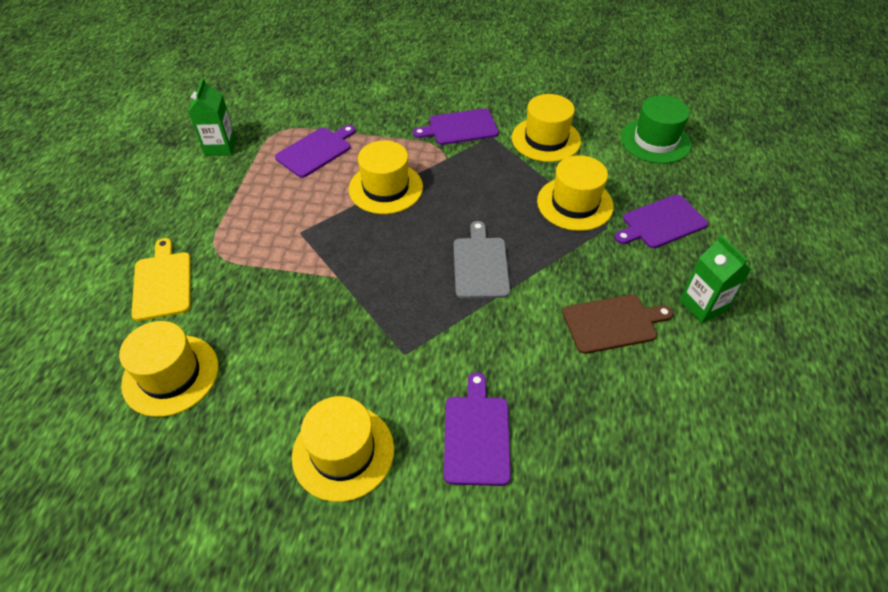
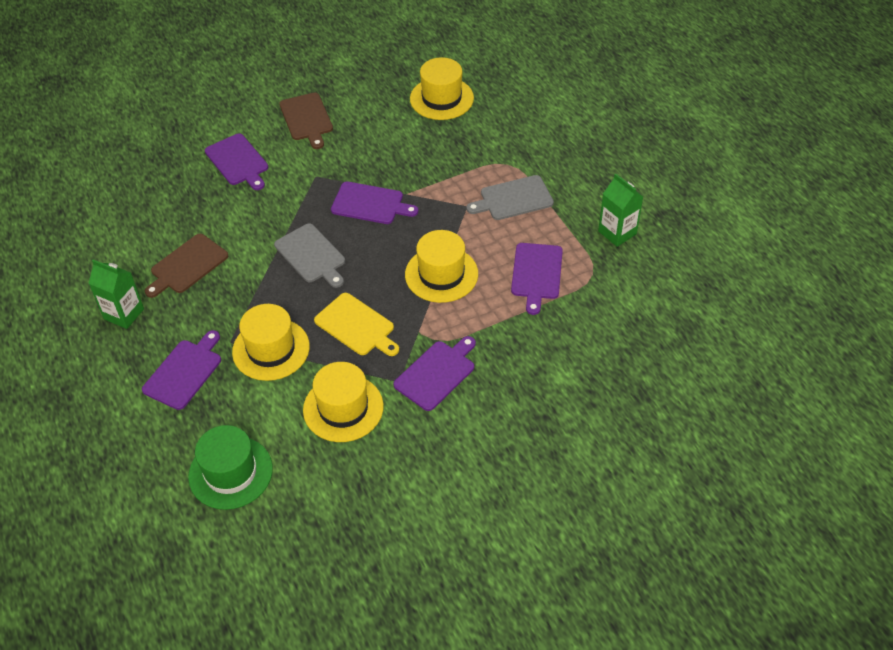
camera: 145 degrees right, 0 degrees up
yellow cutting board [131,238,191,321] -> yellow cutting board moved to [314,293,399,356]
yellow hat [292,396,394,502] -> brown cutting board [279,92,333,149]
none -> purple cutting board [331,181,418,224]
none -> grey cutting board [466,175,554,220]

